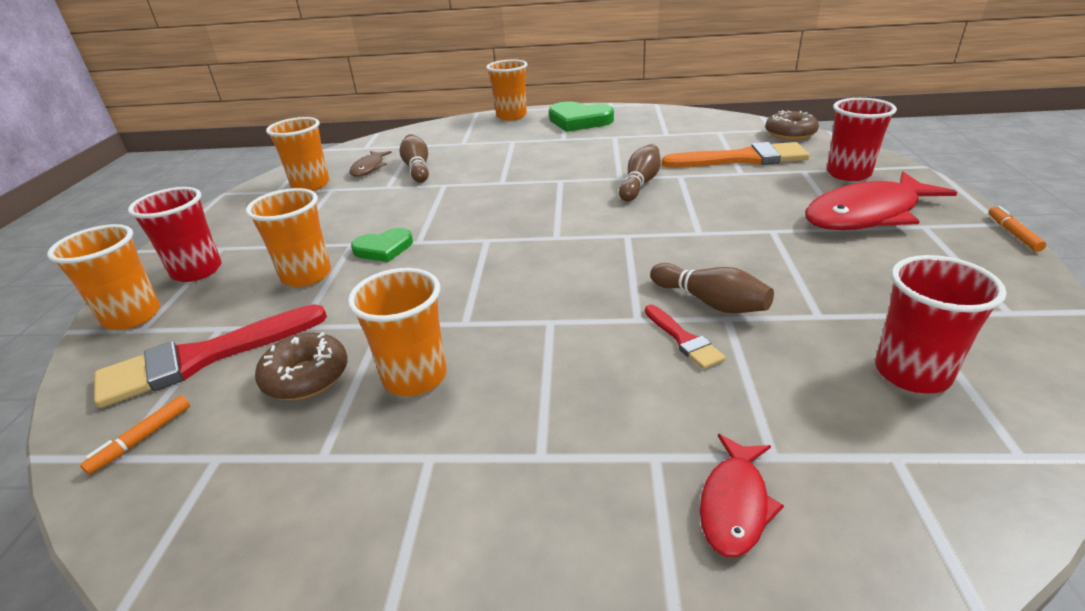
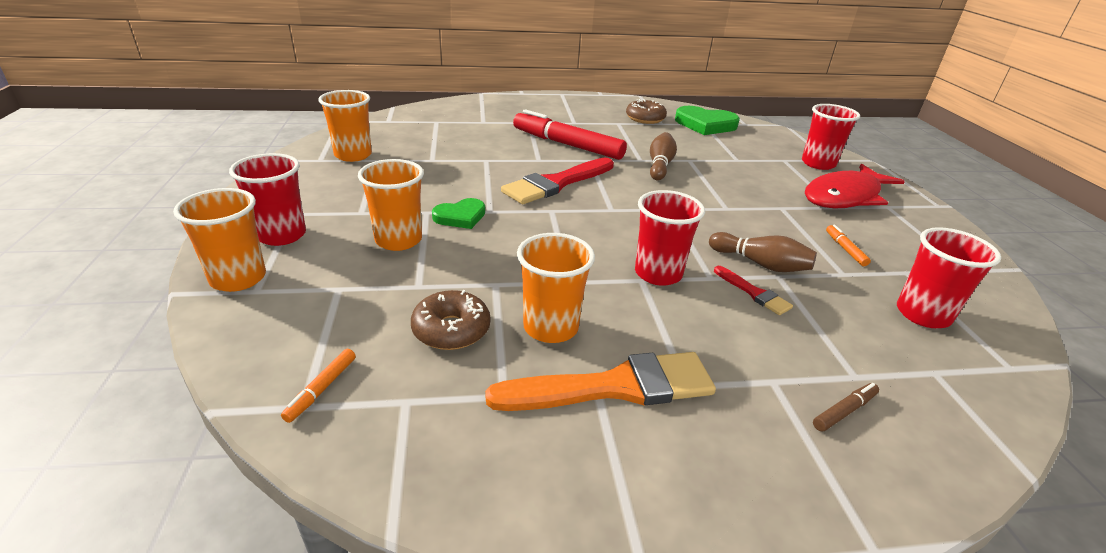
camera: 15 degrees left, 0 degrees up
red brush [94,304,327,408] -> red brush moved to [501,158,614,204]
brown fish [349,151,392,177] -> none
brown bowling pin [400,134,429,183] -> none
orange cup [486,59,528,121] -> none
green heart [549,102,614,132] -> green heart moved to [675,106,740,135]
orange brush [662,142,810,168] -> orange brush moved to [485,352,716,411]
red fish [700,434,784,557] -> brown marker [813,383,879,432]
brown donut [765,110,819,140] -> brown donut moved to [626,99,667,124]
orange marker [988,206,1047,252] -> orange marker moved to [826,225,871,266]
none -> red marker [513,109,627,160]
none -> red cup [635,190,705,286]

